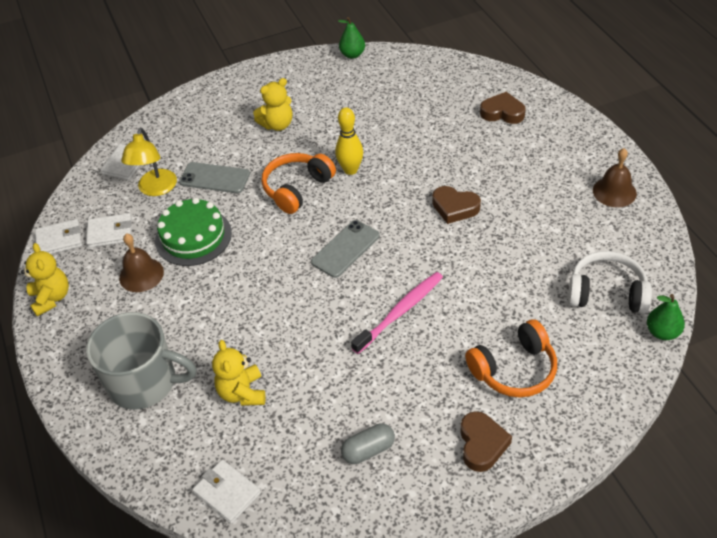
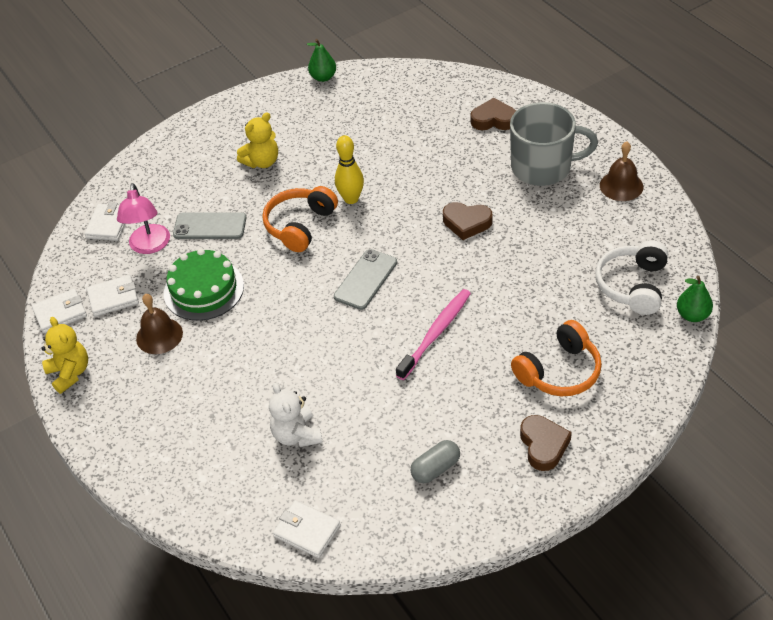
camera: 10 degrees left, 0 degrees up
grey mug [86,312,196,409] -> grey mug moved to [510,102,598,186]
yellow lamp [121,128,177,196] -> pink lamp [117,183,170,254]
yellow teddy bear [212,340,265,406] -> white teddy bear [269,383,323,447]
white headphones [568,251,652,313] -> white headphones turned 75 degrees counterclockwise [595,240,668,315]

